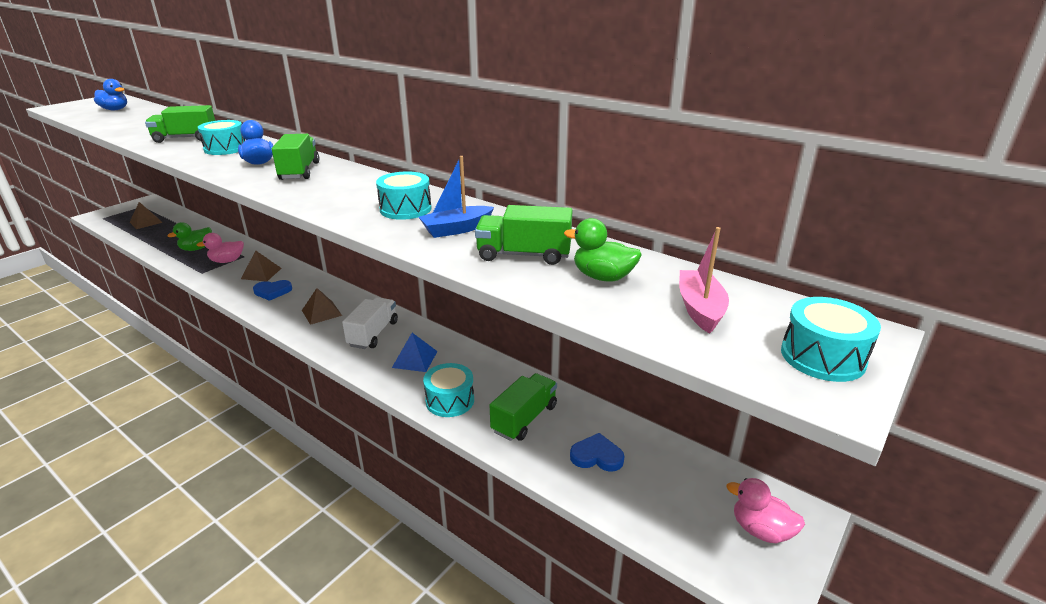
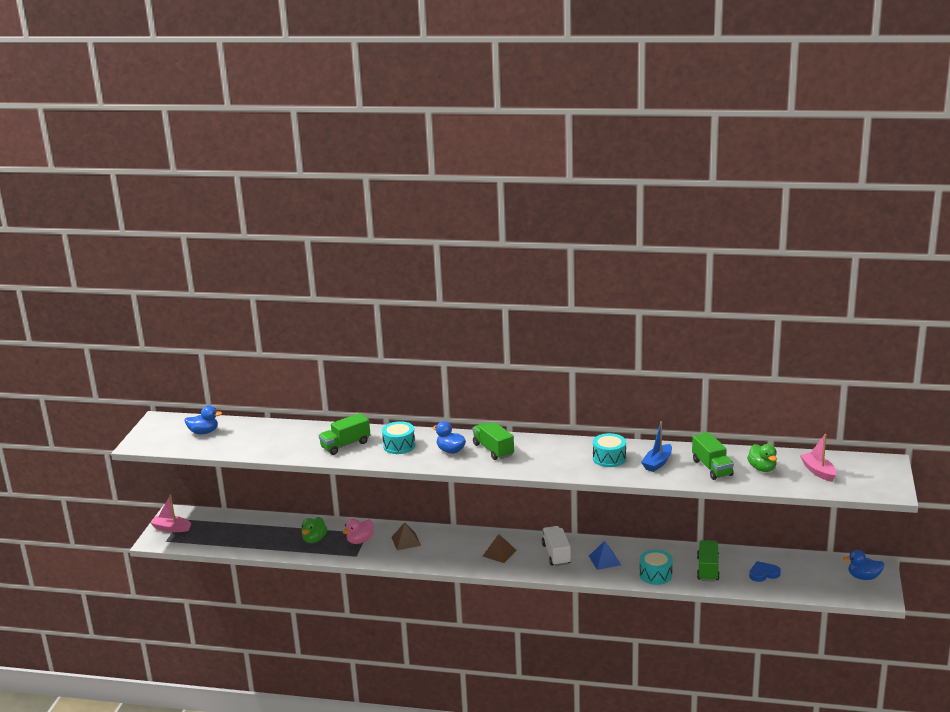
camera: 25 degrees left, 5 degrees down
brown pyramid [130,202,163,229] -> none
blue heart [253,280,292,301] -> none
green truck [475,205,573,265] -> green truck turned 90 degrees counterclockwise [692,432,734,480]
green duck [564,218,642,282] -> green duck turned 105 degrees counterclockwise [747,444,777,472]
pink duck [726,478,805,543] -> blue duck [843,550,884,580]
turquoise drum [781,297,881,382] -> none
none -> pink boat [150,495,191,532]

